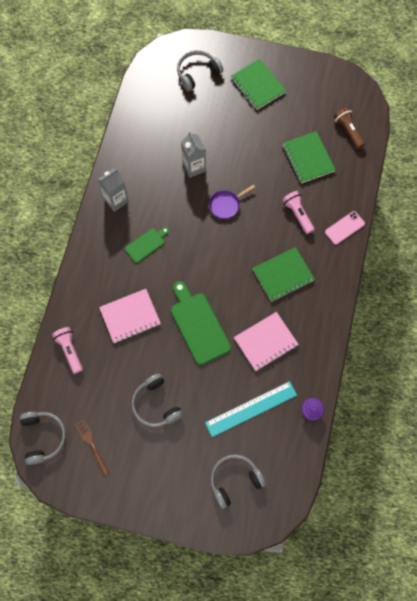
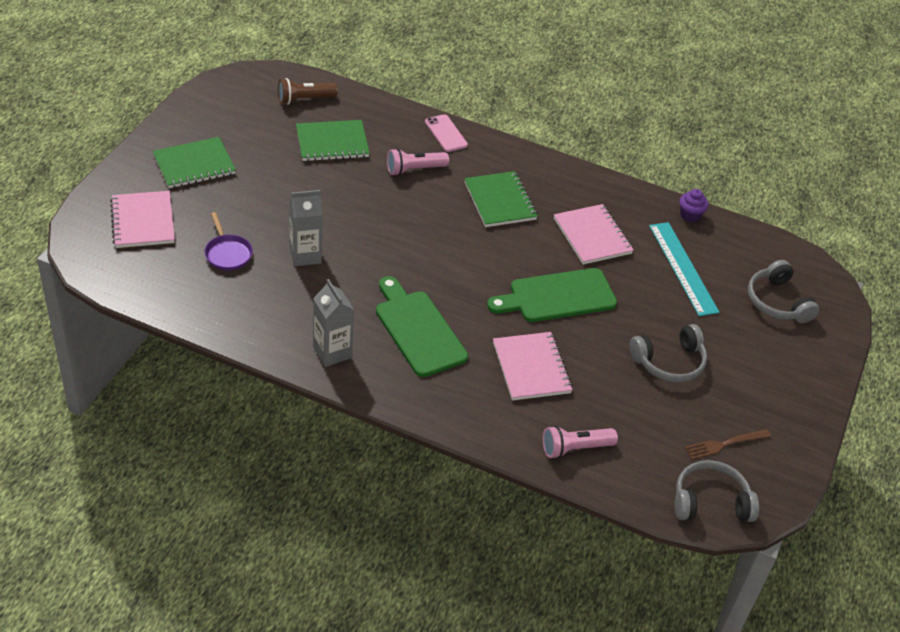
camera: 85 degrees left, 25 degrees down
green cutting board [125,227,169,263] -> green cutting board [376,276,468,377], size x1.78
grey headphones [177,50,223,91] -> pink notebook [110,191,175,248]
purple pan [209,185,255,219] -> purple pan moved to [205,212,253,271]

